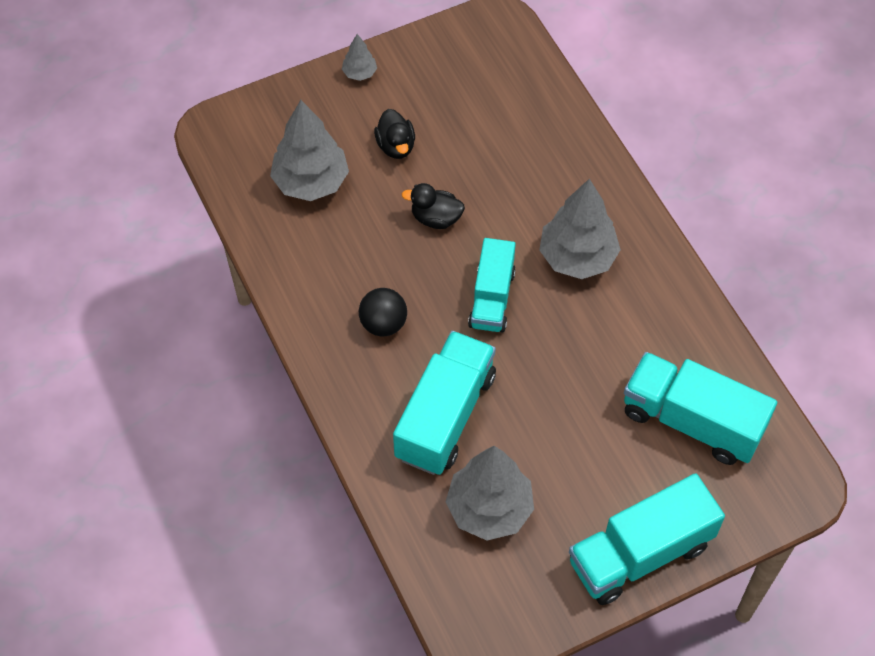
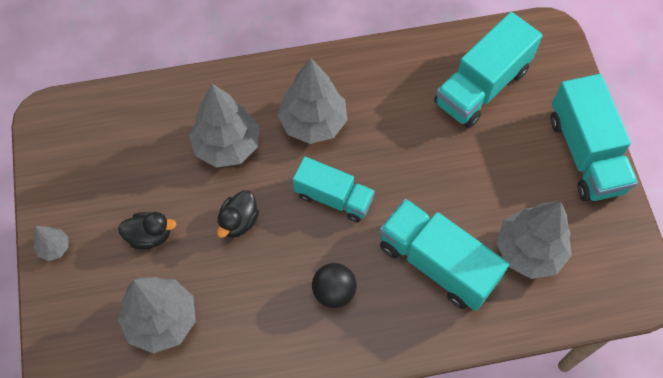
camera: 75 degrees left, 5 degrees up
none -> grey tree [189,84,259,168]

